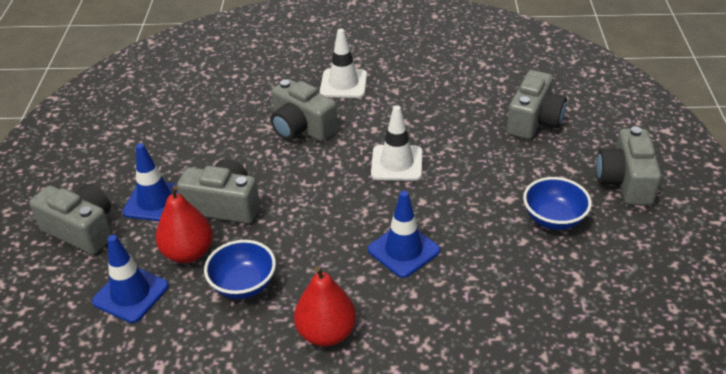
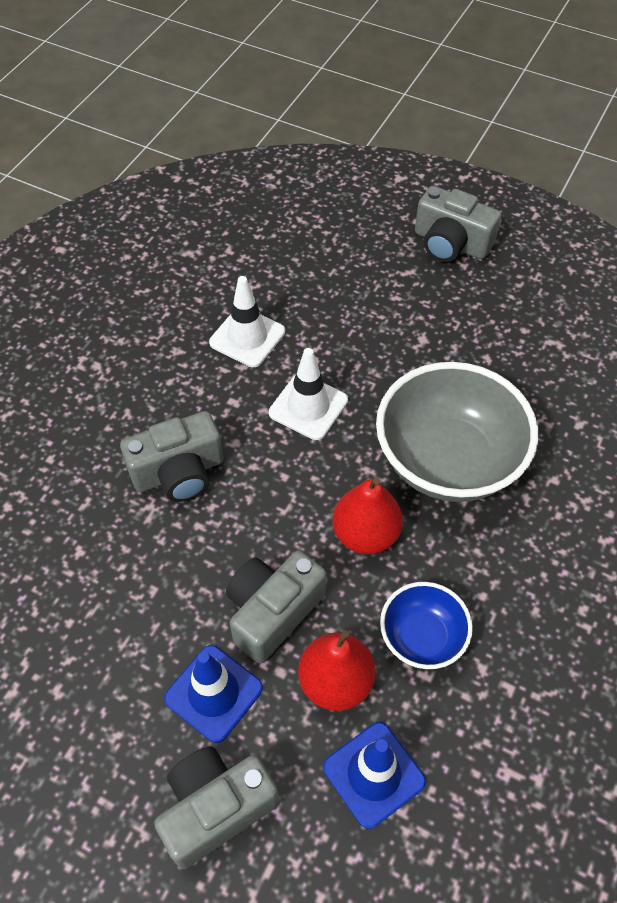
camera: 65 degrees left, 15 degrees up
red pear [294,266,356,346] -> red pear moved to [332,477,403,554]
white traffic cone [320,29,367,98] -> white traffic cone moved to [209,276,285,367]
blue traffic cone [368,191,440,278] -> grey bowl [376,362,538,502]
grey camera [507,70,567,139] -> none
blue bowl [523,177,592,230] -> none

